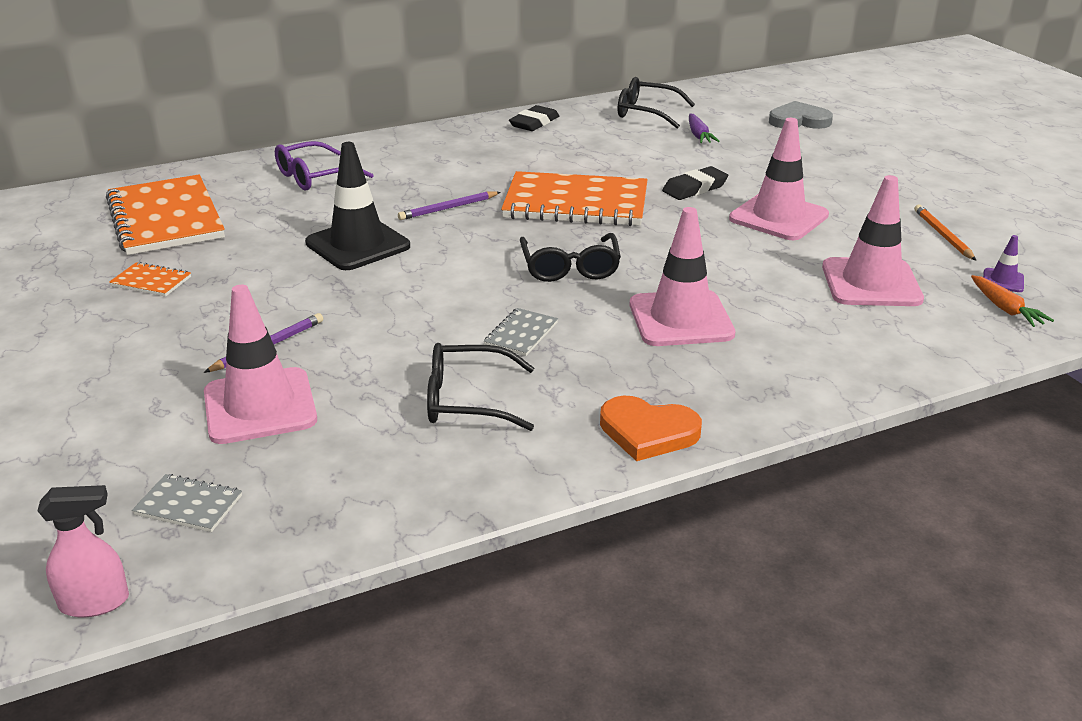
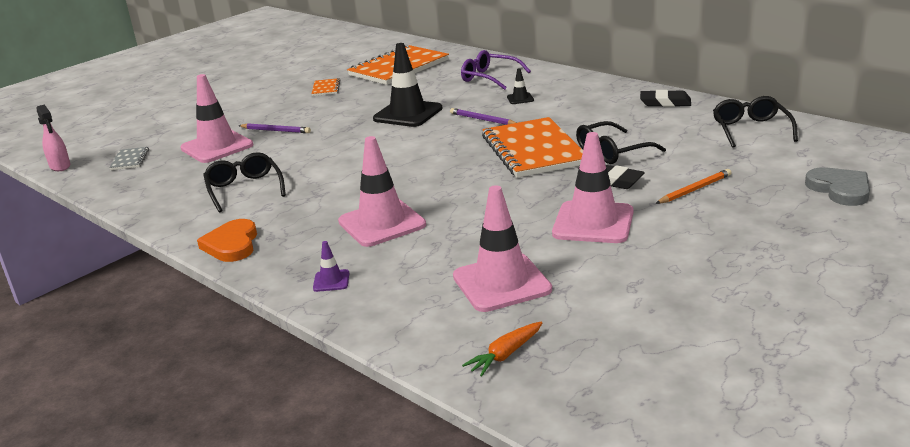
camera: 70 degrees right, 5 degrees down
grey notebook [484,308,558,356] -> none
black glasses [520,233,621,282] -> black glasses moved to [576,121,666,164]
purple carrot [689,114,720,143] -> none
orange pencil [914,204,976,260] -> orange pencil moved to [655,169,731,204]
purple traffic cone [983,235,1024,292] -> purple traffic cone moved to [313,241,349,292]
none -> black traffic cone [507,68,534,104]

